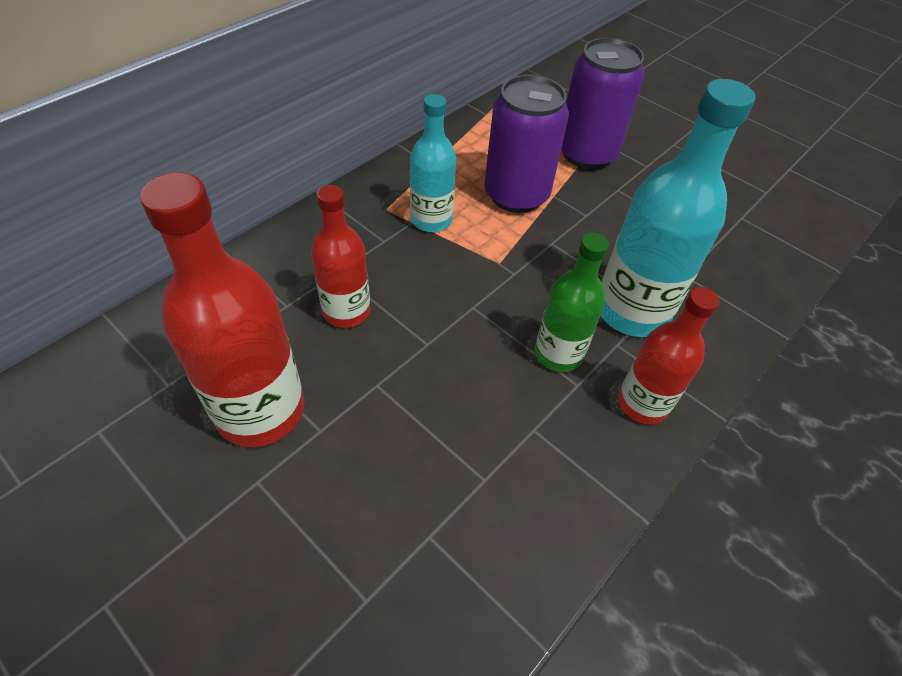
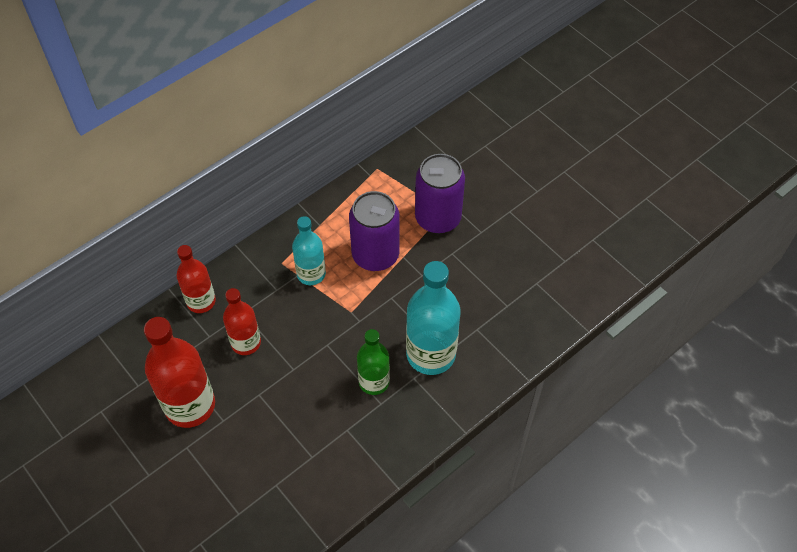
camera: 10 degrees right, 5 degrees up
red bottle [618,287,720,424] -> red bottle moved to [176,245,216,313]

